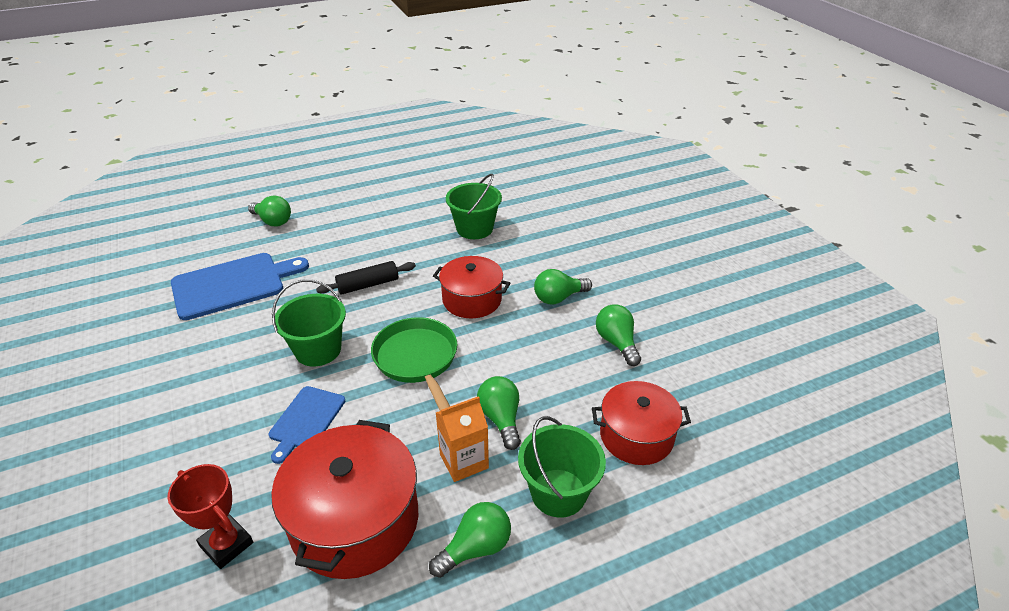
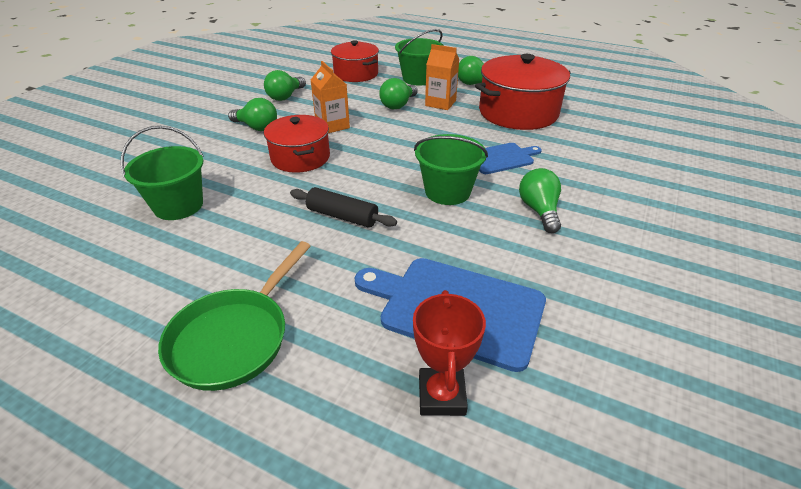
camera: 130 degrees left, 0 degrees up
red trophy [167,464,253,569] -> red trophy moved to [413,290,486,416]
green light bulb [248,195,291,227] -> green light bulb moved to [519,168,561,233]
green pan [371,317,458,411] -> green pan moved to [158,241,311,391]
none -> orange carton [311,61,350,133]

